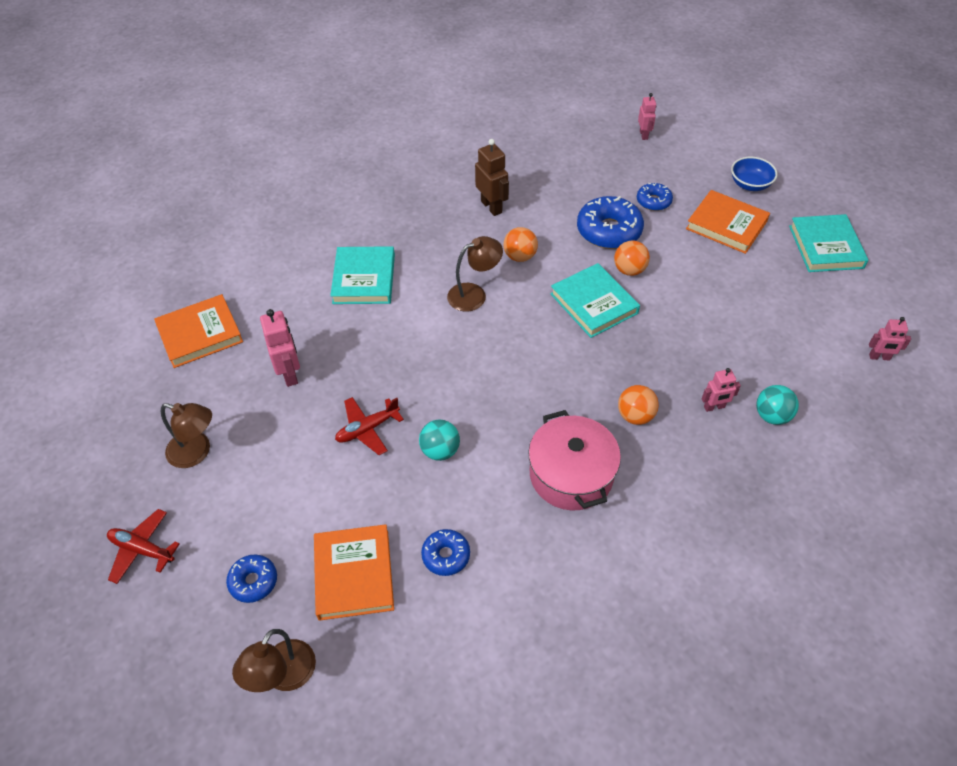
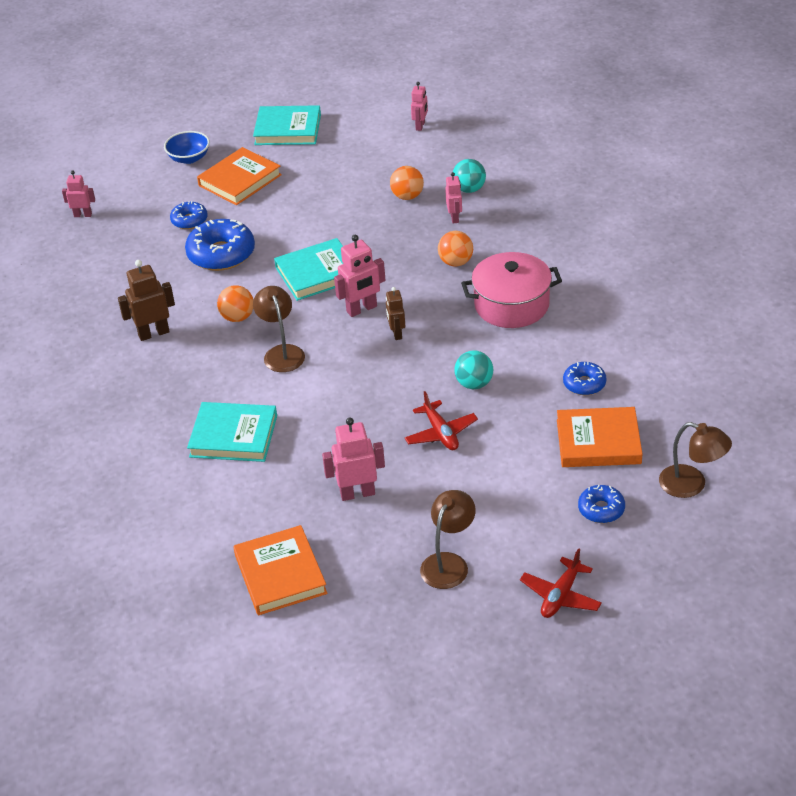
camera: 80 degrees left, 10 degrees down
orange ball [614,240,650,276] -> orange ball moved to [390,166,424,200]
none -> pink robot [334,235,385,317]
none -> brown robot [386,287,405,340]

